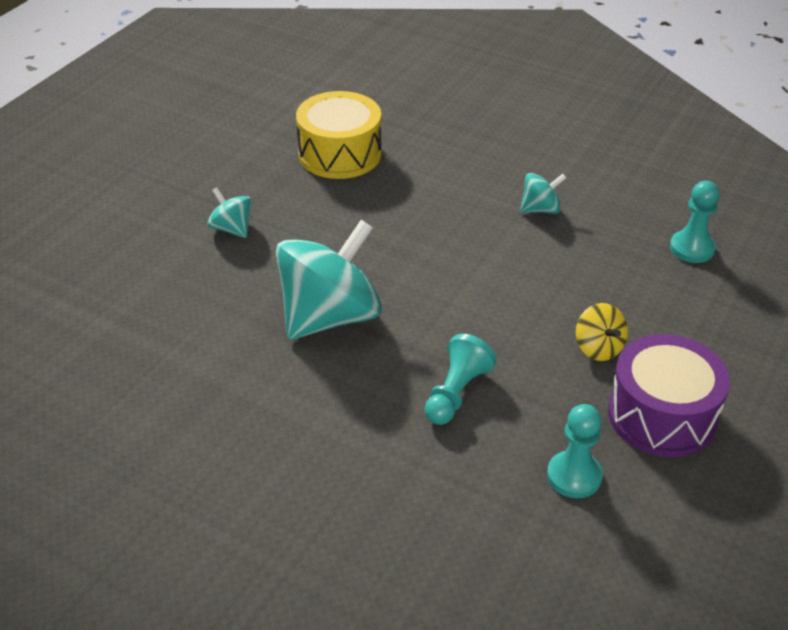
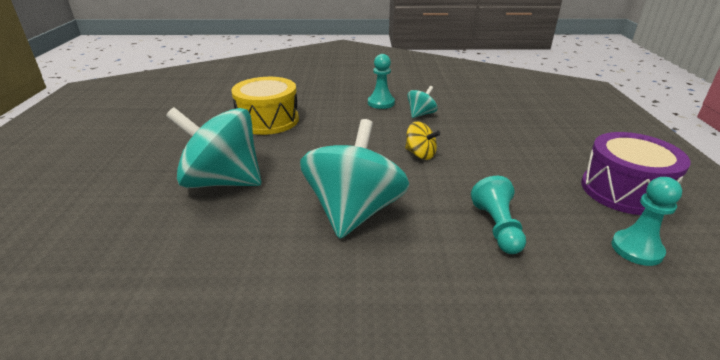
camera: 30 degrees left, 10 degrees down
turquoise spinning top [207,187,252,238] -> turquoise spinning top [166,107,262,188], size x2.18
yellow spinning top [576,303,628,361] -> yellow spinning top moved to [405,122,440,160]
turquoise pawn [670,181,720,263] -> turquoise pawn moved to [368,54,395,109]

